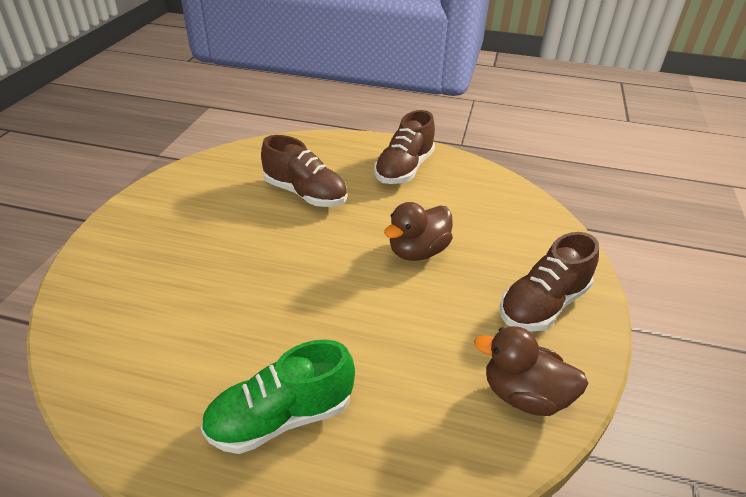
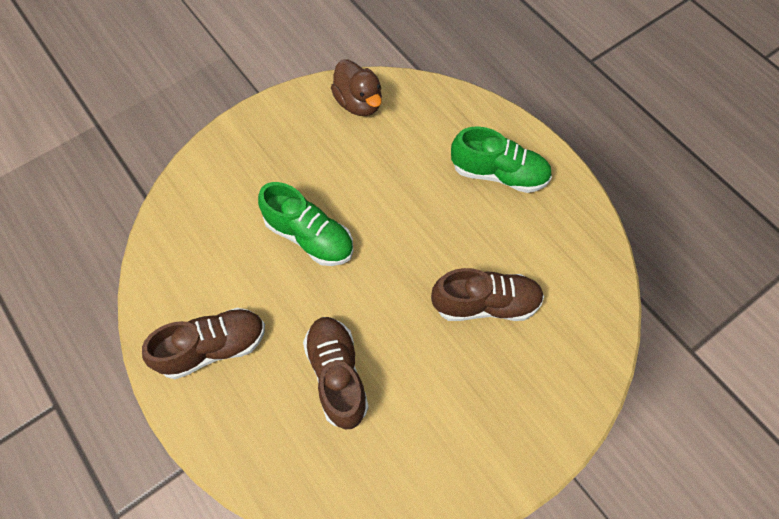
camera: 140 degrees left, 25 degrees up
brown duck [384,202,453,261] -> green shoe [258,182,353,266]
brown shoe [500,232,599,331] -> brown shoe moved to [431,268,544,321]

